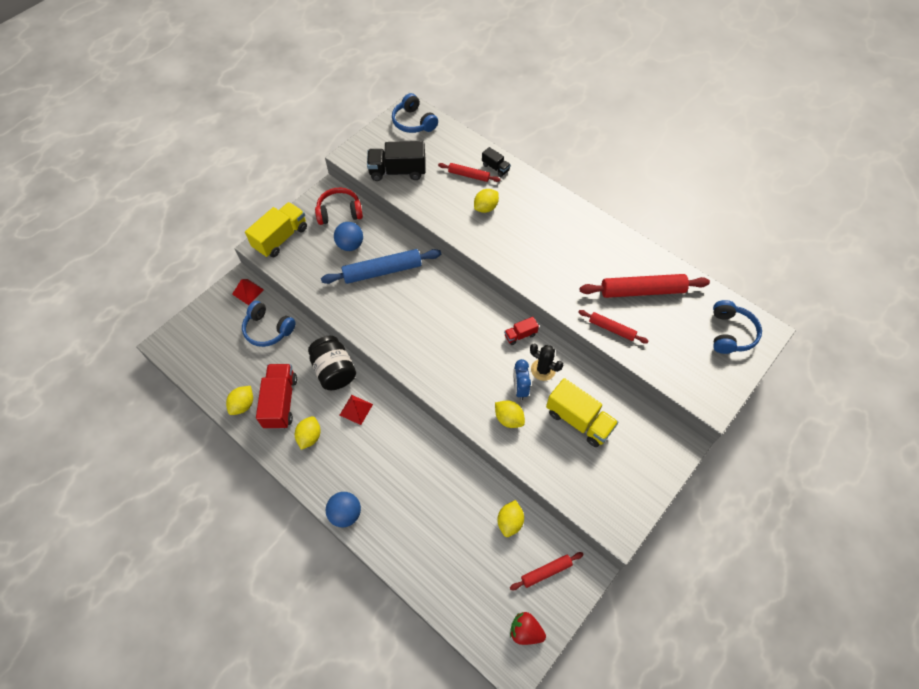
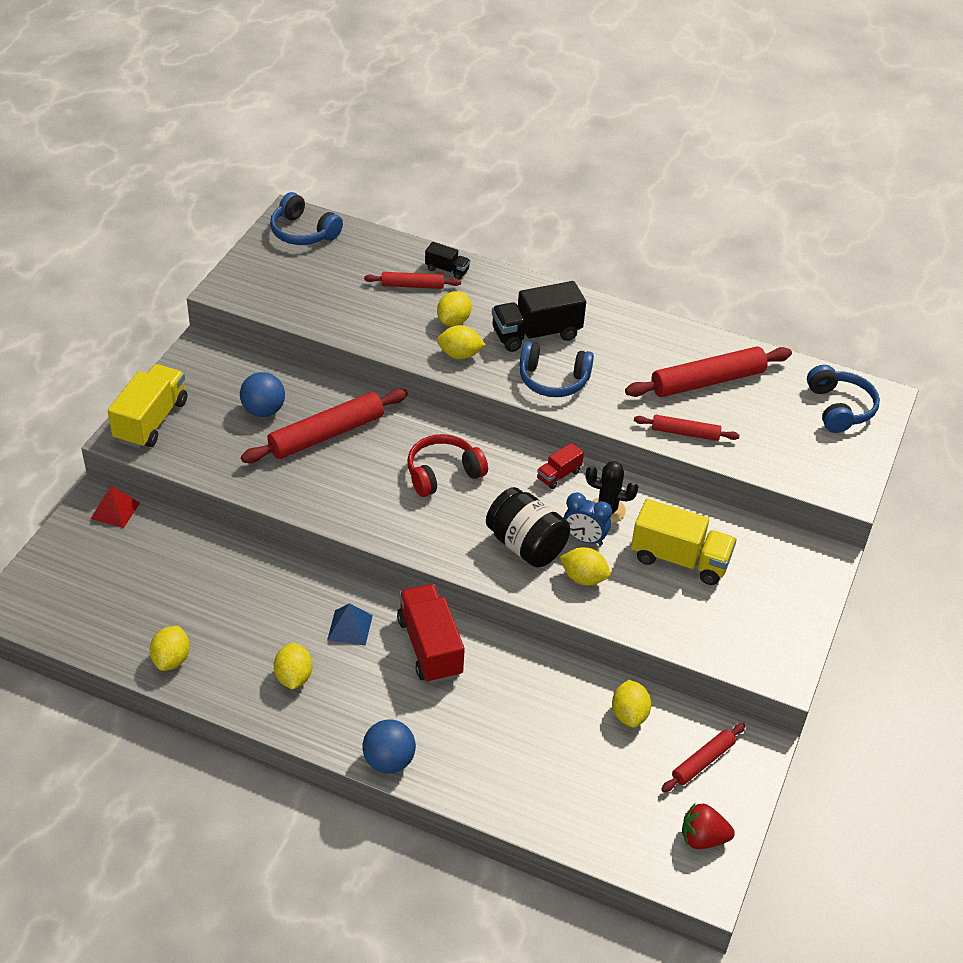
camera: 20 degrees left, 15 degrees down
blue headphones [242,301,296,347] -> blue headphones moved to [520,341,594,397]
red truck [256,364,297,429] -> red truck moved to [397,584,465,684]
black jar [308,336,356,390] -> black jar moved to [486,487,570,567]
red headphones [315,188,363,225] -> red headphones moved to [407,434,488,497]
blue rolling pin [321,249,441,284] -> red rolling pin [241,389,408,463]
red pyramid [340,395,373,425] -> blue pyramid [327,603,373,646]
black truck [367,141,426,181] -> black truck moved to [492,281,586,352]
blue clock [513,359,531,400] -> blue clock turned 45 degrees counterclockwise [564,492,612,546]
none -> yellow lemon [437,325,486,359]

